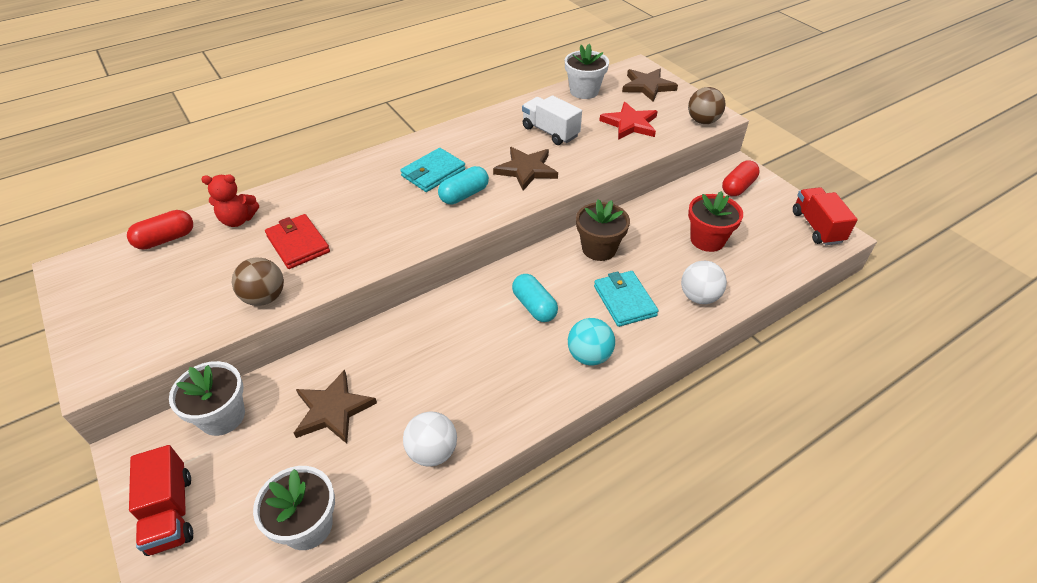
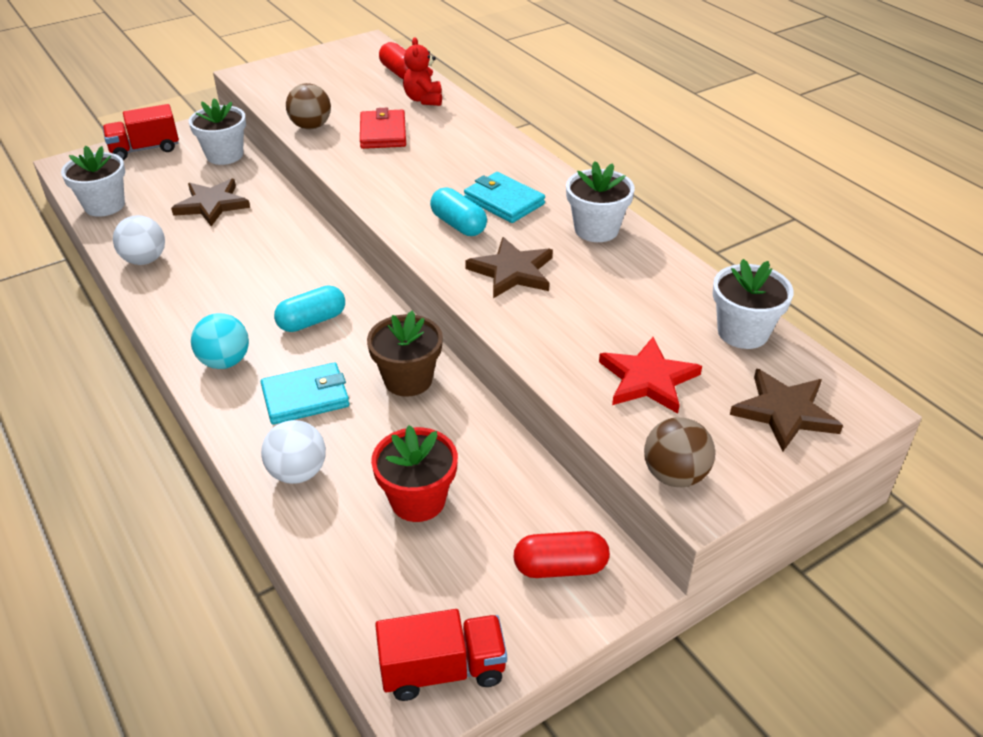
camera: 90 degrees right, 5 degrees down
red wallet [265,214,330,269] -> red wallet turned 60 degrees counterclockwise [360,108,406,149]
white truck [522,95,582,145] -> none
red capsule [722,161,760,196] -> red capsule turned 45 degrees counterclockwise [513,531,610,578]
none -> white flower pot [566,161,635,242]

